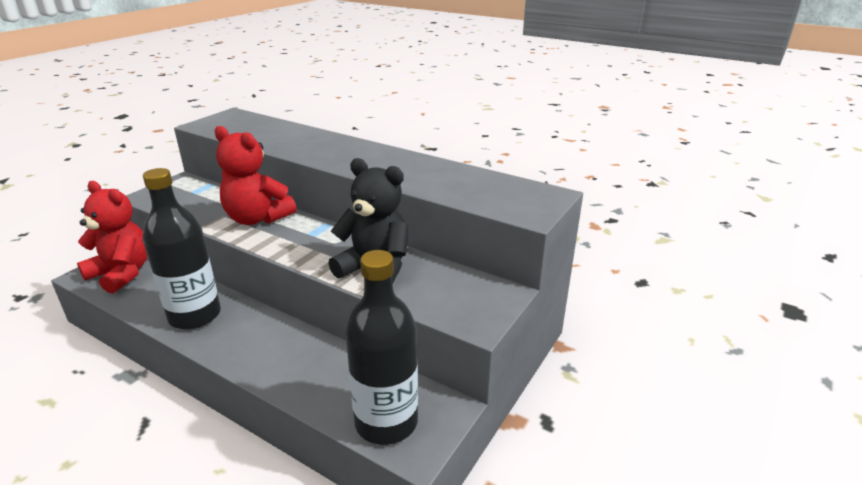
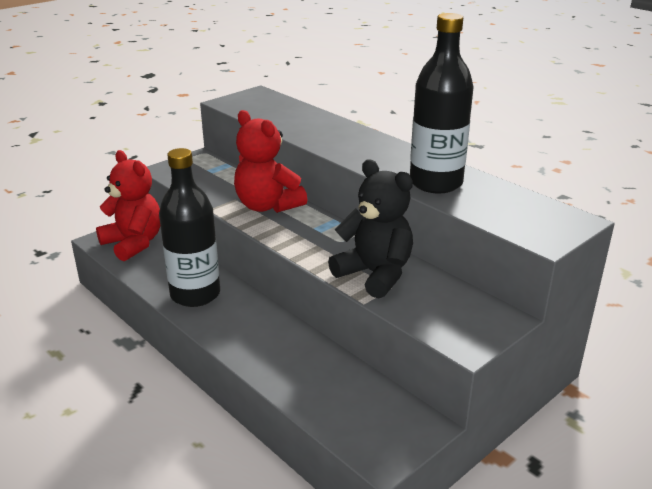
camera: 15 degrees right, 0 degrees up
black bottle [345,250,418,445] -> black bottle moved to [410,13,474,193]

